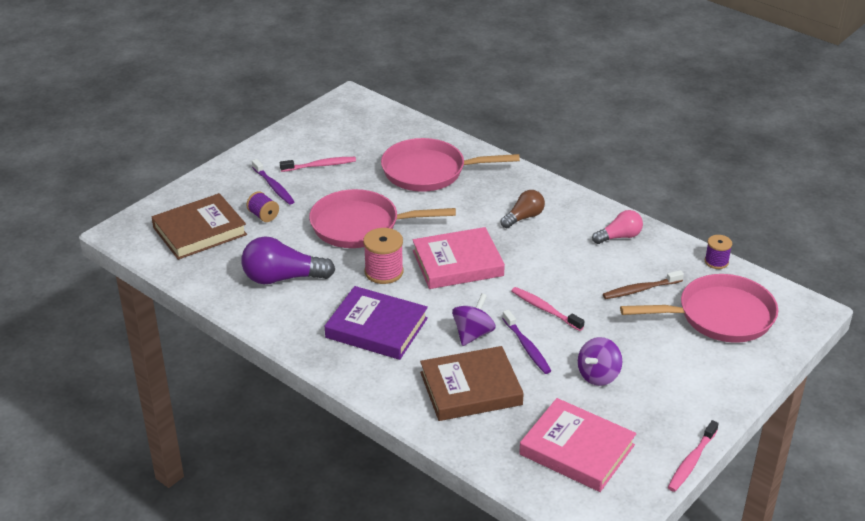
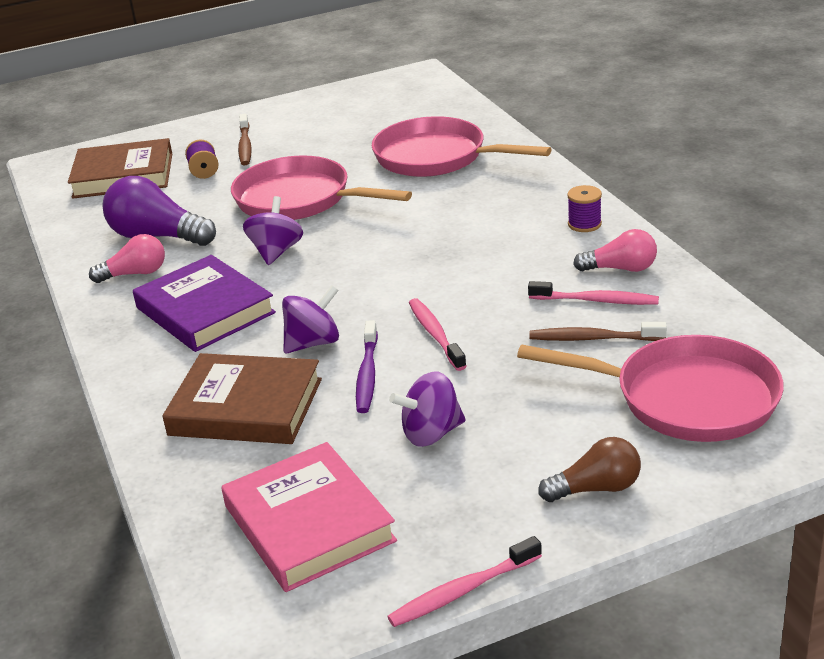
camera: 30 degrees right, 5 degrees down
purple toothbrush [252,159,295,205] -> brown toothbrush [238,114,252,166]
pink toothbrush [280,157,356,172] -> pink toothbrush moved to [528,281,659,305]
pink spool [363,228,404,284] -> purple spinning top [243,196,303,265]
pink book [413,227,505,289] -> none
brown light bulb [501,190,545,228] -> brown light bulb moved to [538,437,641,502]
purple spool [705,235,732,269] -> purple spool moved to [567,185,602,232]
none -> pink light bulb [89,234,165,283]

